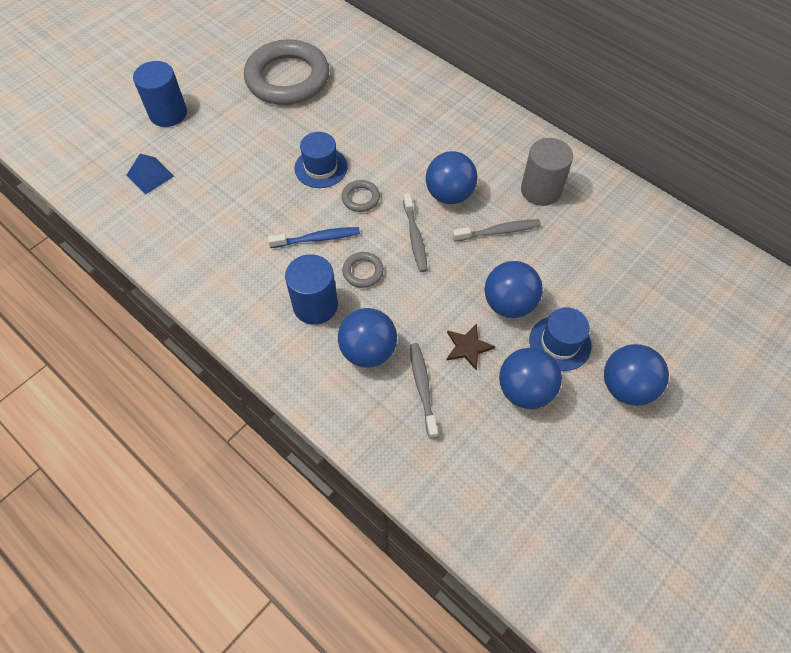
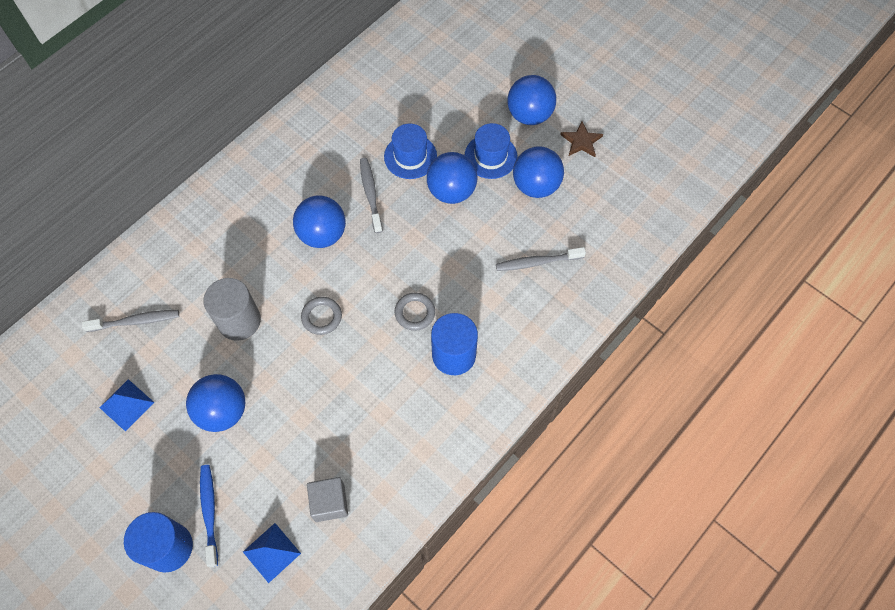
camera: 90 degrees left, 5 degrees up
grey ring [244,39,329,105] -> blue pyramid [99,379,155,432]
blue toothbrush [268,227,360,248] -> blue toothbrush moved to [200,465,218,567]
blue hat [295,132,348,188] -> blue hat moved to [384,123,437,179]
blue ball [338,308,397,368] -> blue ball moved to [186,374,245,432]
grey toothbrush [403,193,428,272] -> grey toothbrush moved to [82,310,179,332]
brown star [447,324,495,370] -> brown star moved to [560,121,603,157]
grey cylinder [521,138,573,206] -> grey cylinder moved to [203,278,261,341]
none -> grey cube [307,477,348,522]

